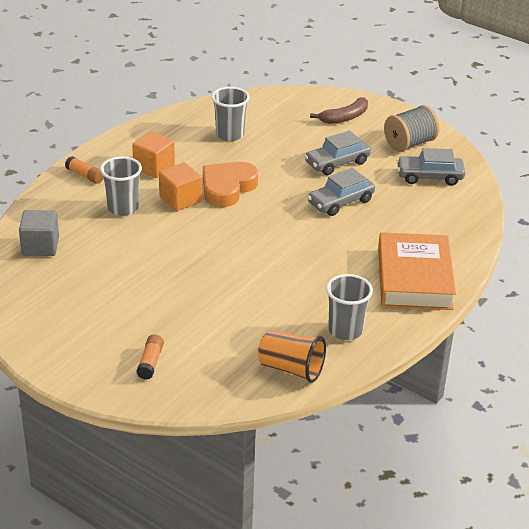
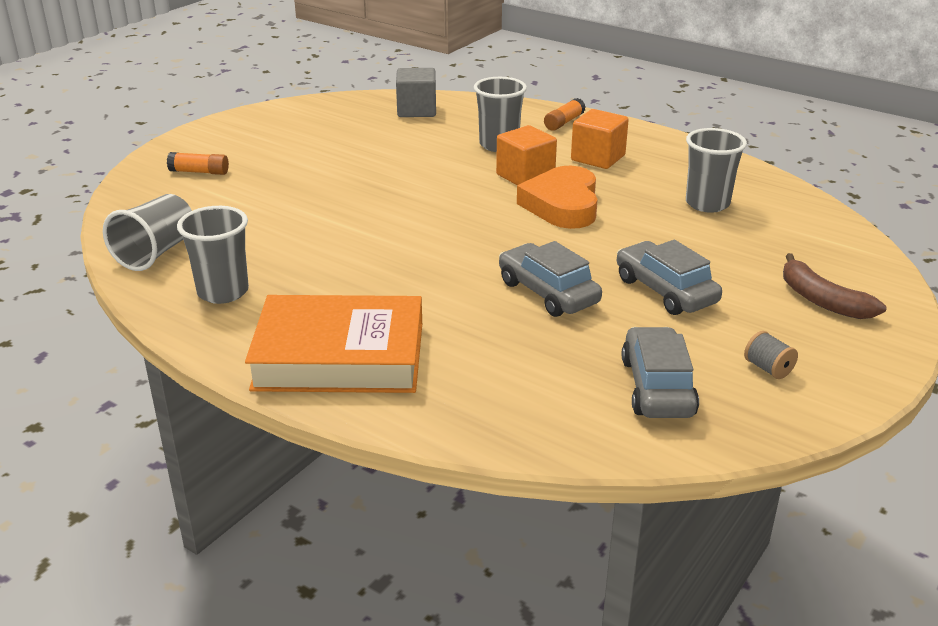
camera: 90 degrees right, 5 degrees down
orange heart [203,162,258,207] -> orange heart turned 120 degrees counterclockwise [517,166,598,229]
orange cup [258,330,326,383] -> grey cup [103,194,192,271]
grey spool [384,105,439,152] -> grey spool [744,331,798,379], size x0.47

